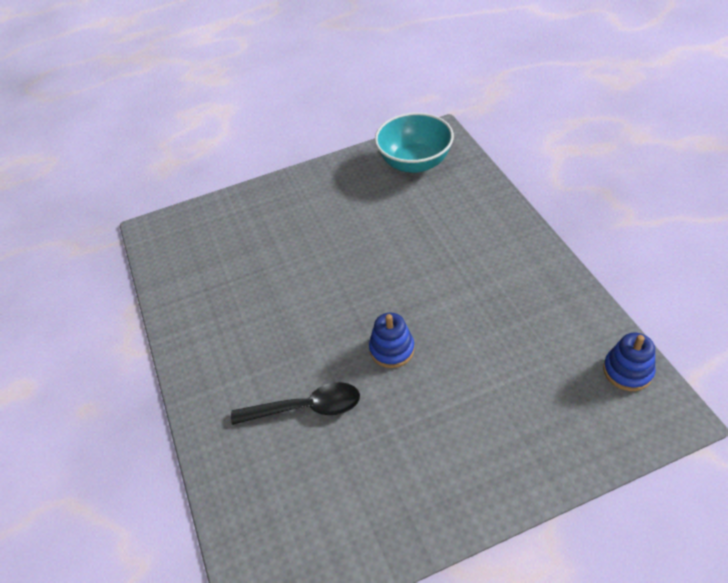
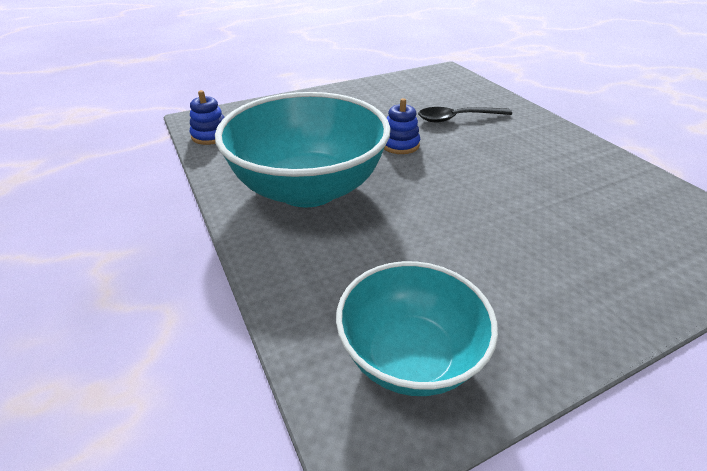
camera: 170 degrees right, 10 degrees down
none -> turquoise bowl [215,92,391,208]

